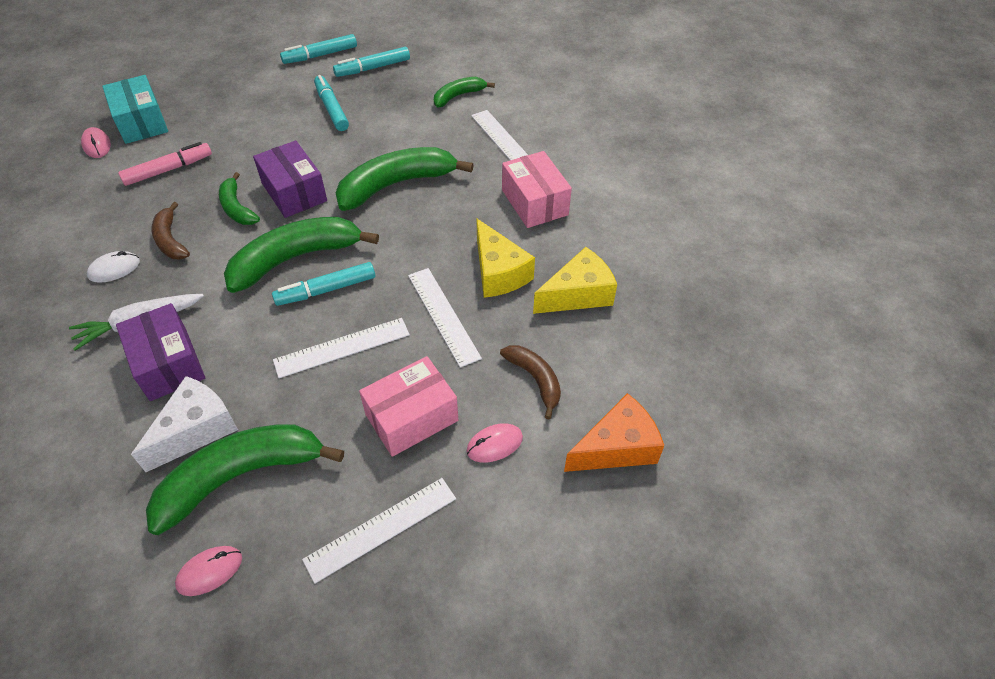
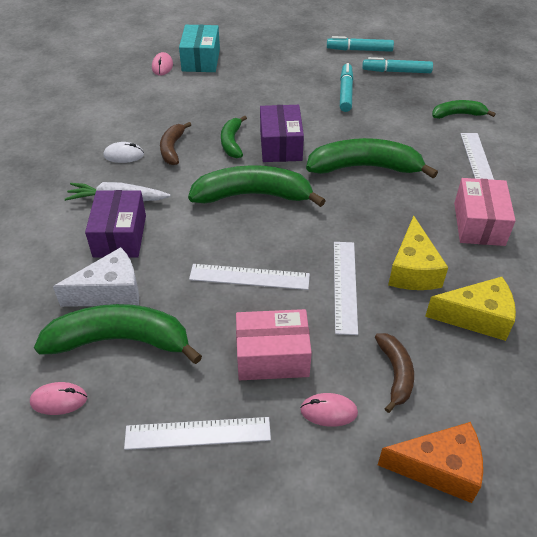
camera: 30 degrees right, 5 degrees down
pink marker [118,142,212,186] -> none
turquoise marker [272,262,375,306] -> none

